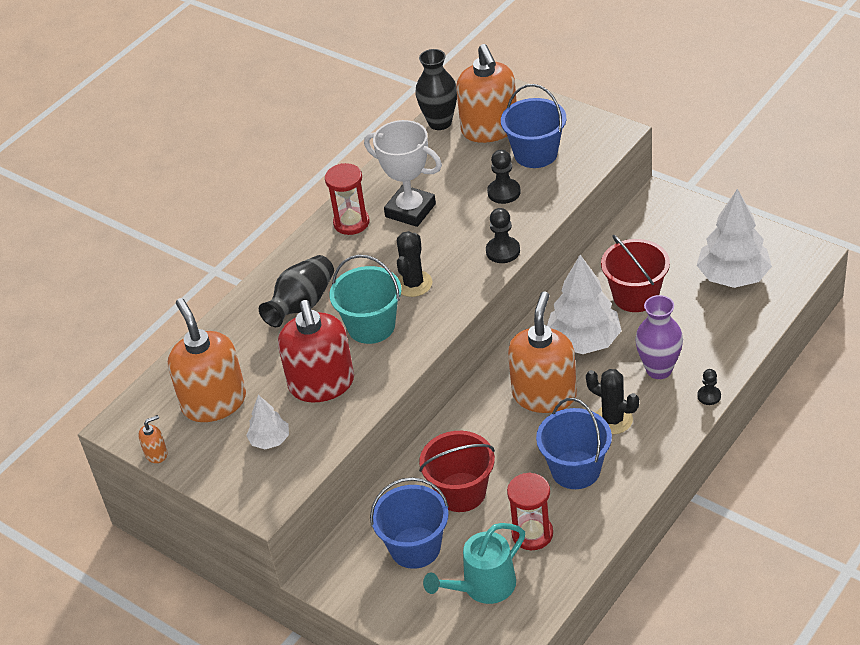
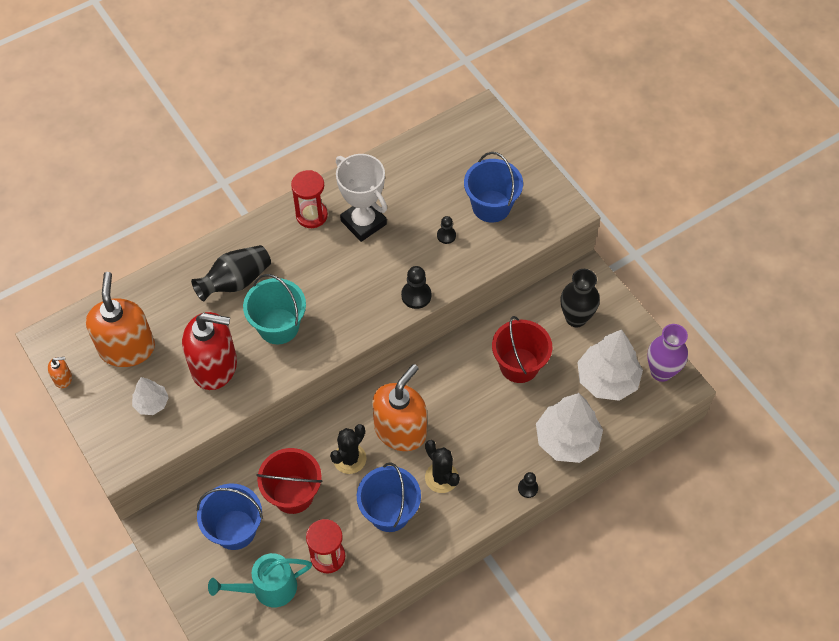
camera: 15 degrees right, 15 degrees up
red soap dispenser [278,300,354,402] -> red soap dispenser turned 90 degrees counterclockwise [182,312,237,390]
black cactus [397,231,432,297] -> black cactus moved to [330,424,366,474]
black vase [415,49,457,130] -> black vase moved to [560,269,600,327]
orange soap dispenser [456,44,517,143] -> none
black pawn [487,150,521,204] -> black pawn [437,216,456,244], size x0.65
white tree [547,255,622,354] -> white tree moved to [536,393,603,463]
purple vase [635,295,683,379] -> purple vase moved to [647,324,688,382]

